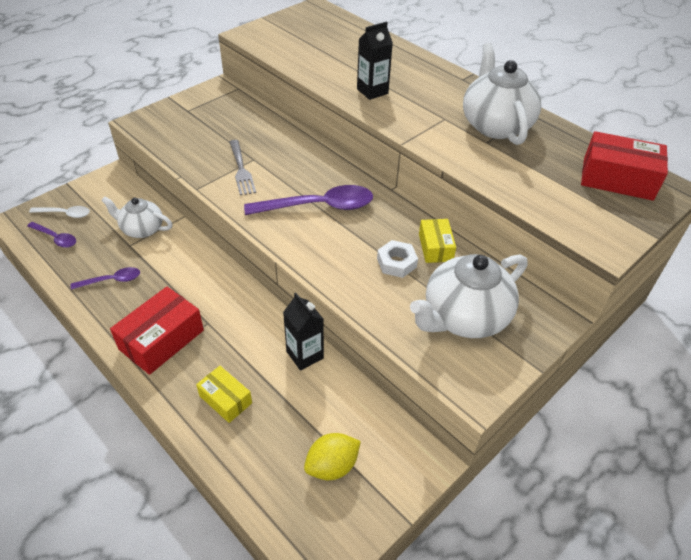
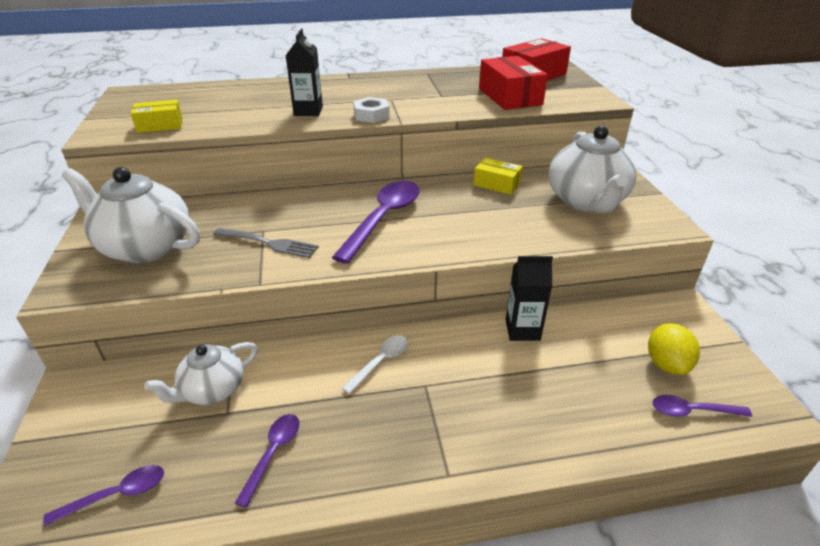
camera: 55 degrees left, 10 degrees down
white spoon [29,206,90,218] -> white spoon moved to [342,335,408,394]
red box [110,287,204,375] -> red box moved to [479,56,548,110]
yellow box [196,366,252,423] -> yellow box moved to [131,100,183,133]
white nut [377,240,418,278] -> white nut moved to [353,97,390,123]
white teapot [463,43,541,145] -> white teapot moved to [62,167,200,263]
none -> purple spoon [653,395,752,417]

